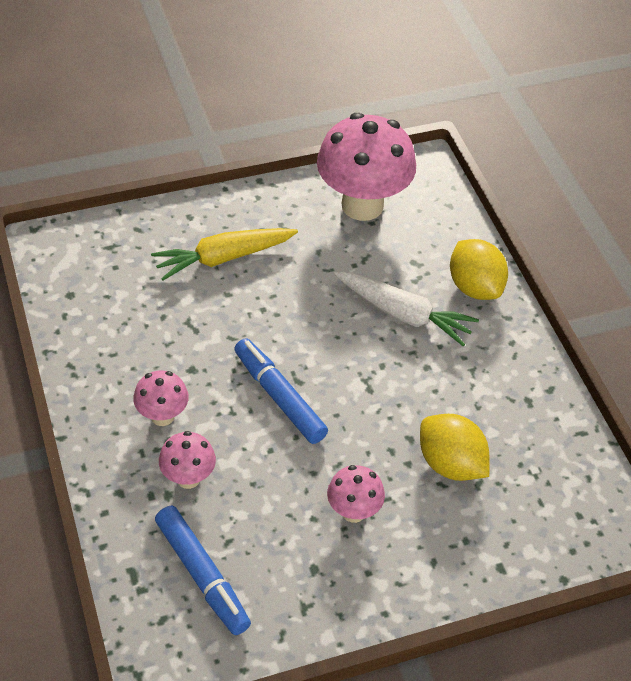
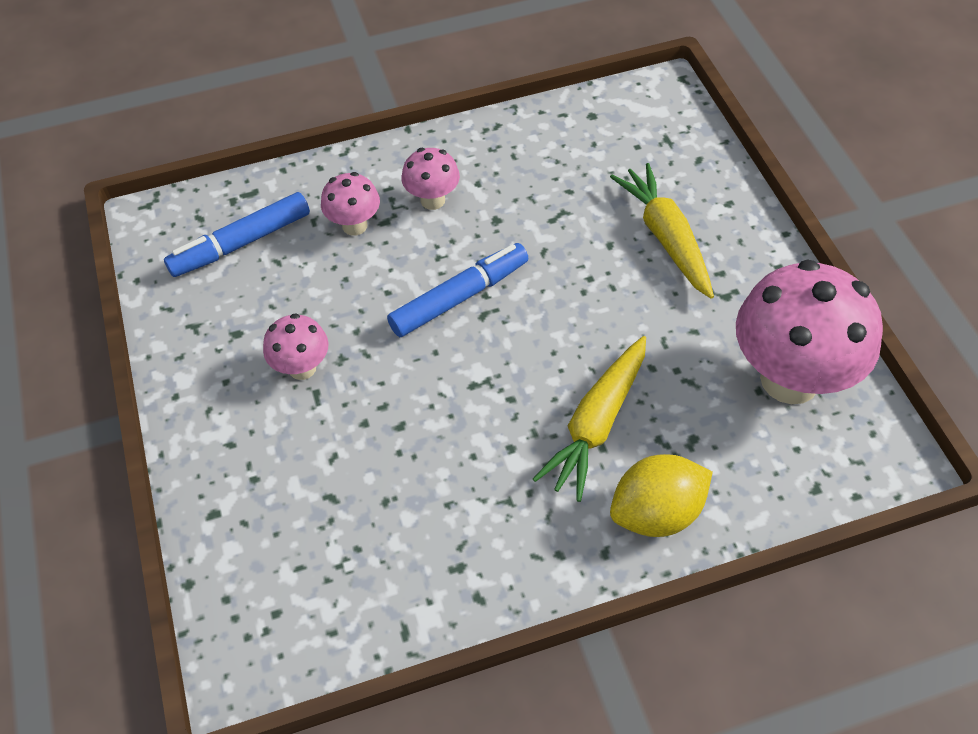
camera: 95 degrees right, 5 degrees up
white carrot [334,272,479,346] -> yellow carrot [533,336,646,502]
yellow lemon [420,414,490,481] -> none

